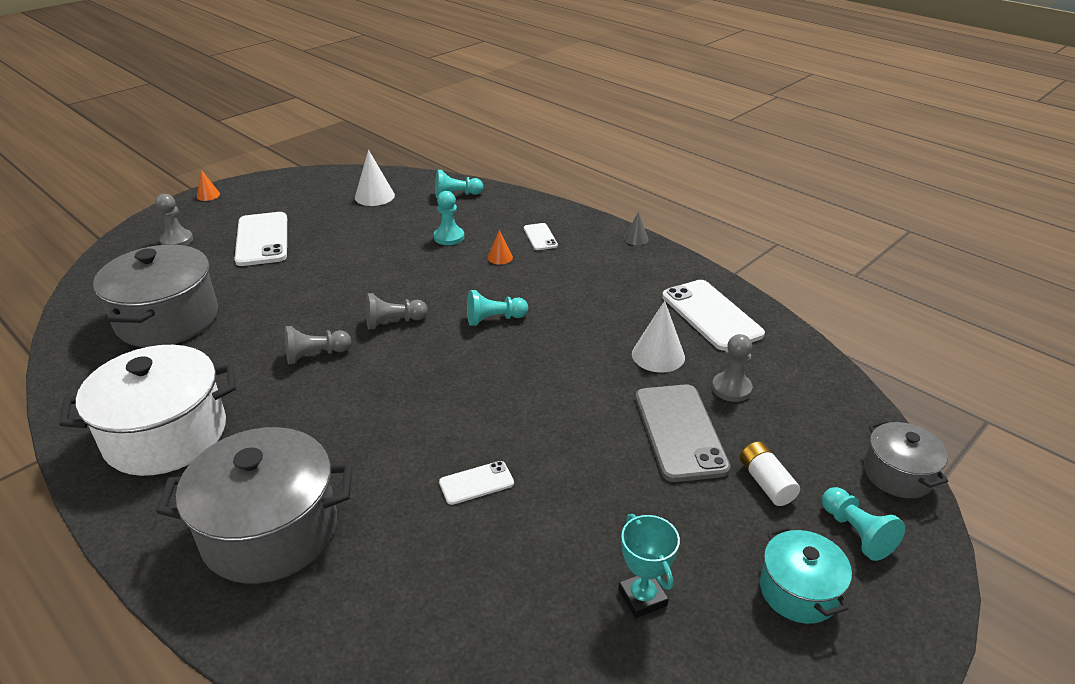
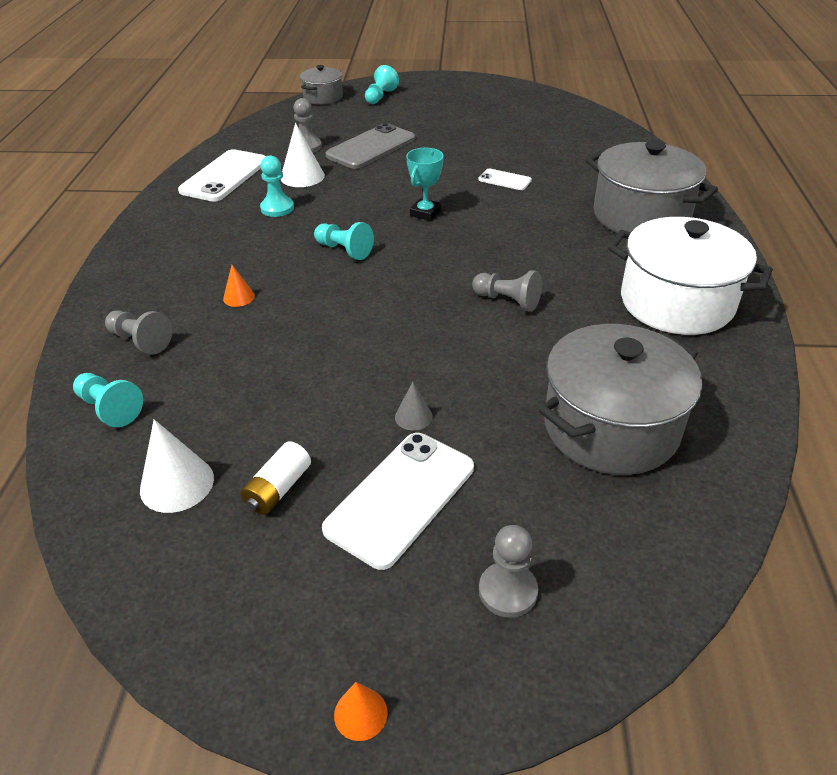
camera: 130 degrees left, 5 degrees up
grey pawn [366,293,428,329] -> grey pawn moved to [105,310,172,355]
turquoise pawn [434,191,464,245] -> turquoise pawn moved to [260,156,294,217]
white phone [524,223,558,250] -> none
turquoise trophy [618,514,680,618] -> turquoise trophy moved to [406,148,444,221]
grey cone [624,212,649,245] -> grey cone moved to [395,382,433,431]
white battery [740,442,800,506] -> white battery moved to [240,441,311,515]
turquoise pot [760,526,852,624] -> none

